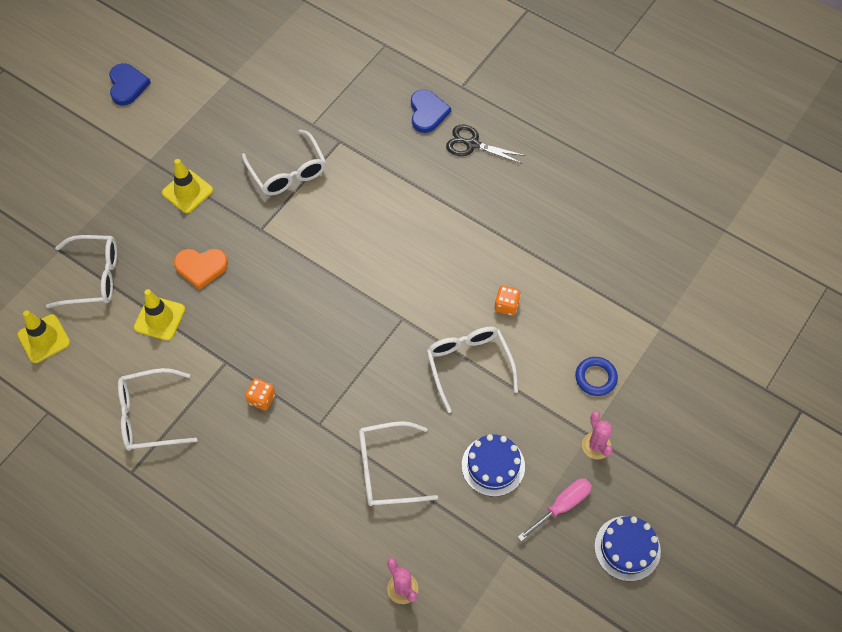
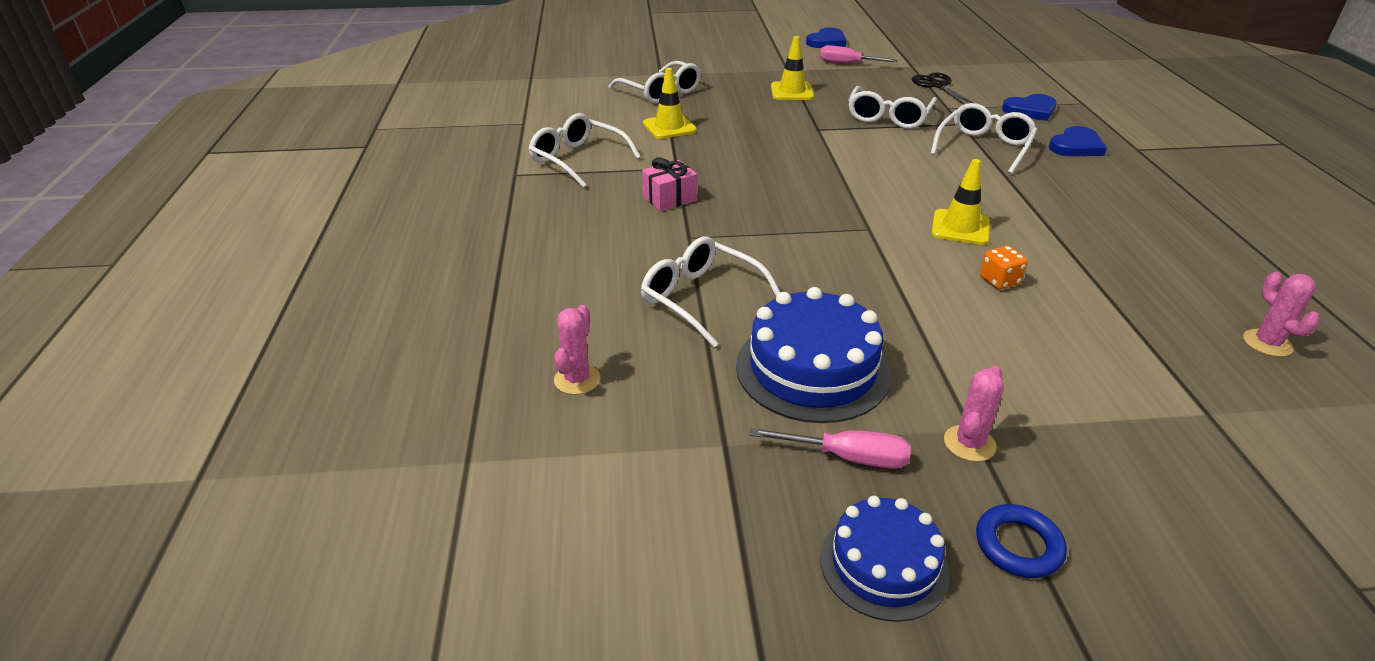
camera: 50 degrees right, 25 degrees down
yellow traffic cone [17,310,70,363] -> yellow traffic cone moved to [931,159,990,245]
orange heart [174,249,228,290] -> none
orange dice [245,378,275,411] -> pink gift [642,158,697,211]
white glasses [427,327,518,413] -> white glasses moved to [931,103,1038,174]
black scissors [446,125,526,164] -> black scissors moved to [912,73,973,104]
blue cake [462,434,525,497] -> blue cake [736,287,891,423], size x1.56
blue ring [575,357,618,396] -> blue ring moved to [976,504,1067,578]
none -> pink screwdriver [820,45,898,63]
none -> blue heart [1002,94,1057,121]
none -> pink cactus [1243,272,1320,357]

